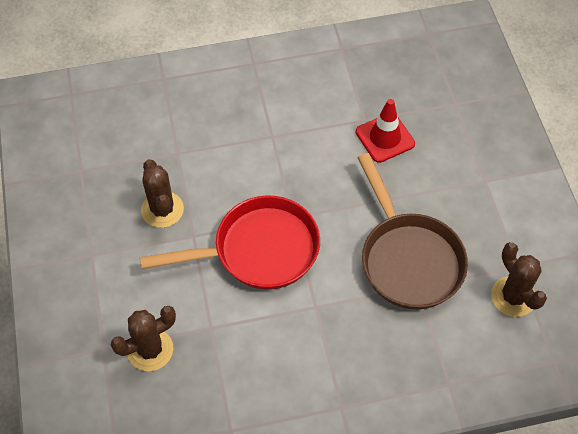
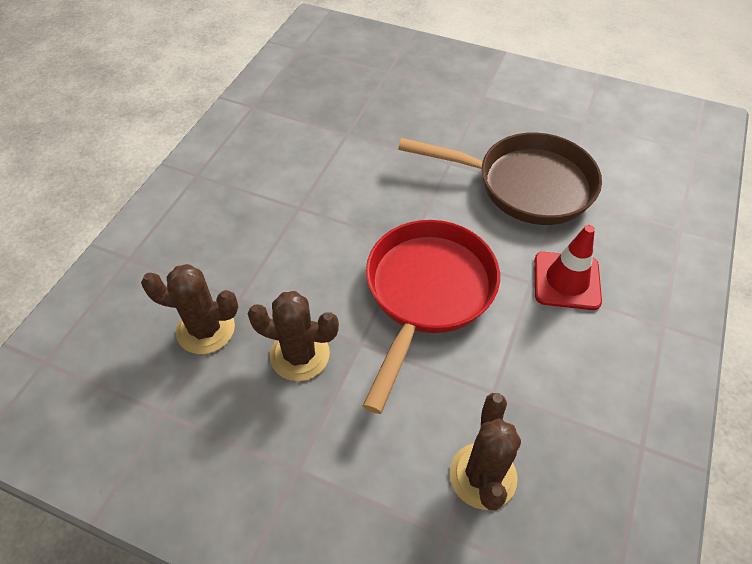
camera: 55 degrees left, 5 degrees down
red traffic cone [356,99,415,163] -> red traffic cone moved to [534,225,602,310]
brown cactus [491,242,547,317] -> brown cactus moved to [141,264,238,354]

